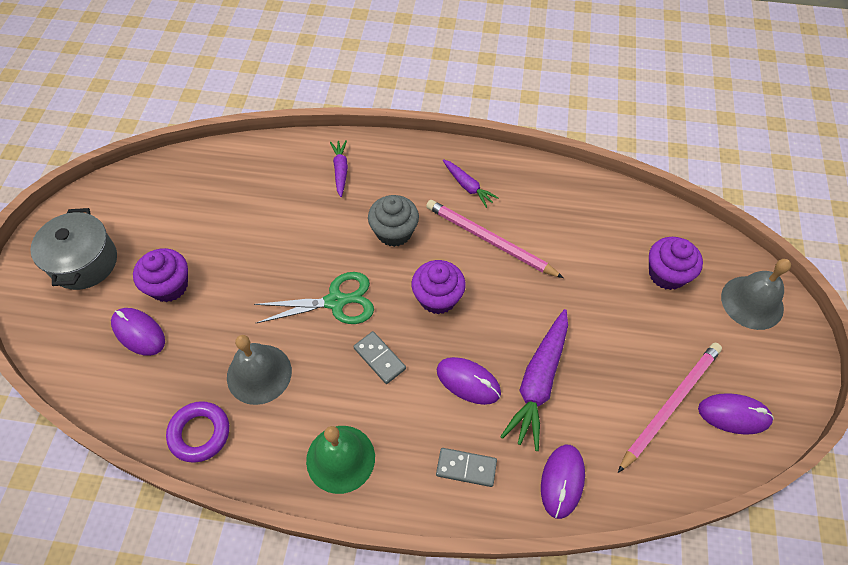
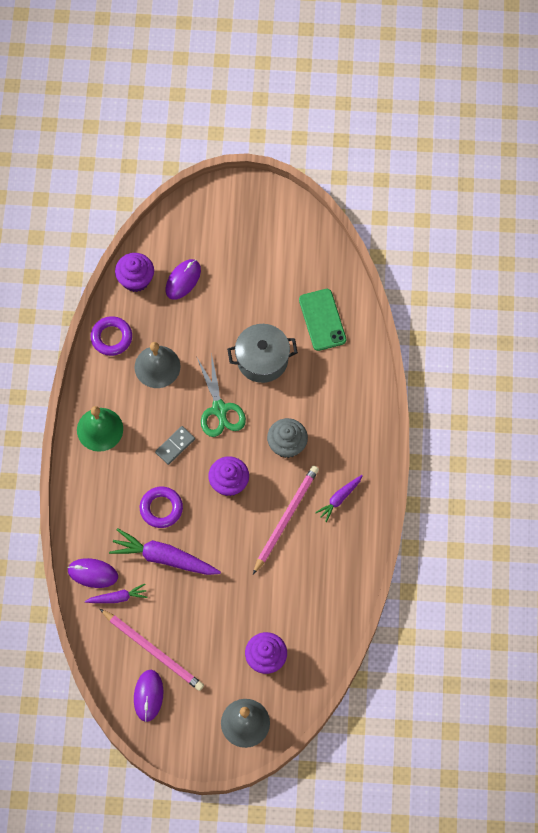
camera: 85 degrees right, 10 degrees up
grey pot [31,208,117,290] -> grey pot moved to [227,324,298,383]
purple cupcake [133,248,188,302] -> purple cupcake moved to [115,253,154,292]
purple carrot [330,140,348,197] -> purple carrot moved to [85,584,148,603]
grey domino [436,448,497,487] -> none
purple mouse [437,357,501,405] -> purple ring [140,486,183,528]
none -> green phone [299,289,347,351]

